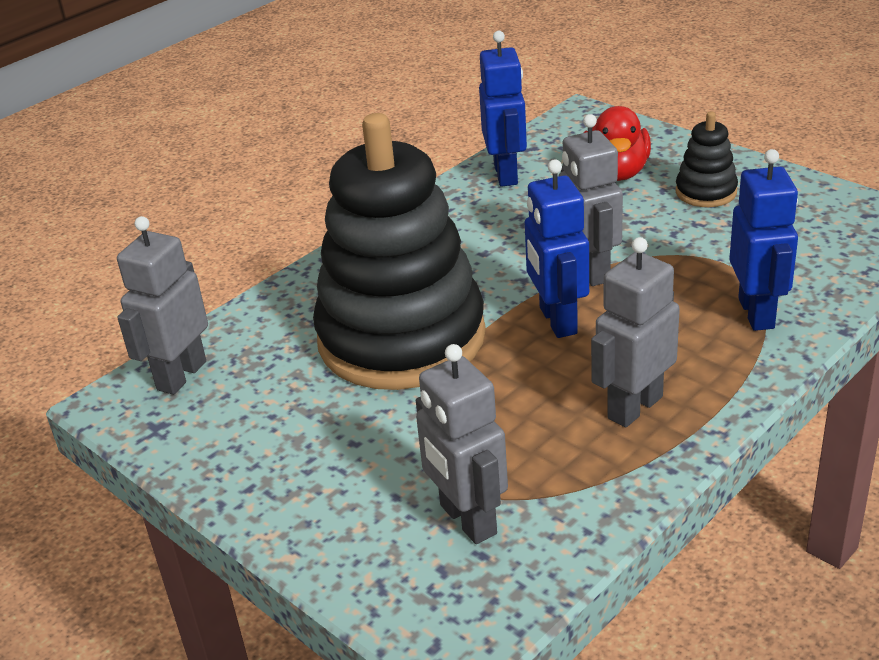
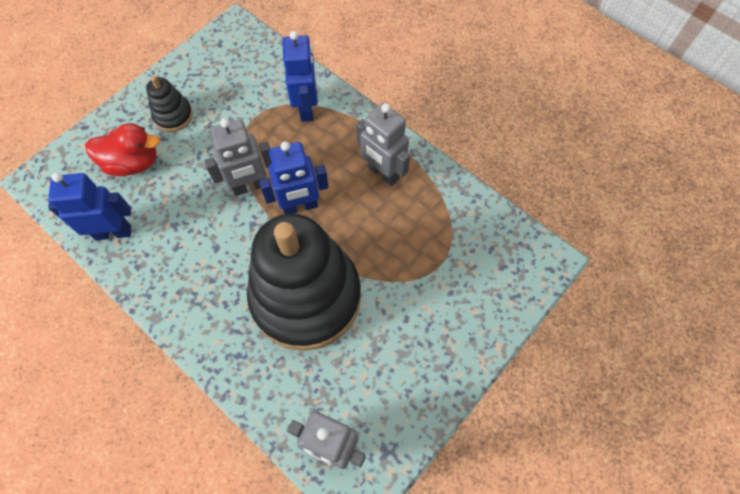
camera: 95 degrees left, 30 degrees up
grey robot [416,344,508,544] -> none
blue robot [729,149,798,331] -> blue robot turned 90 degrees clockwise [282,31,318,122]

